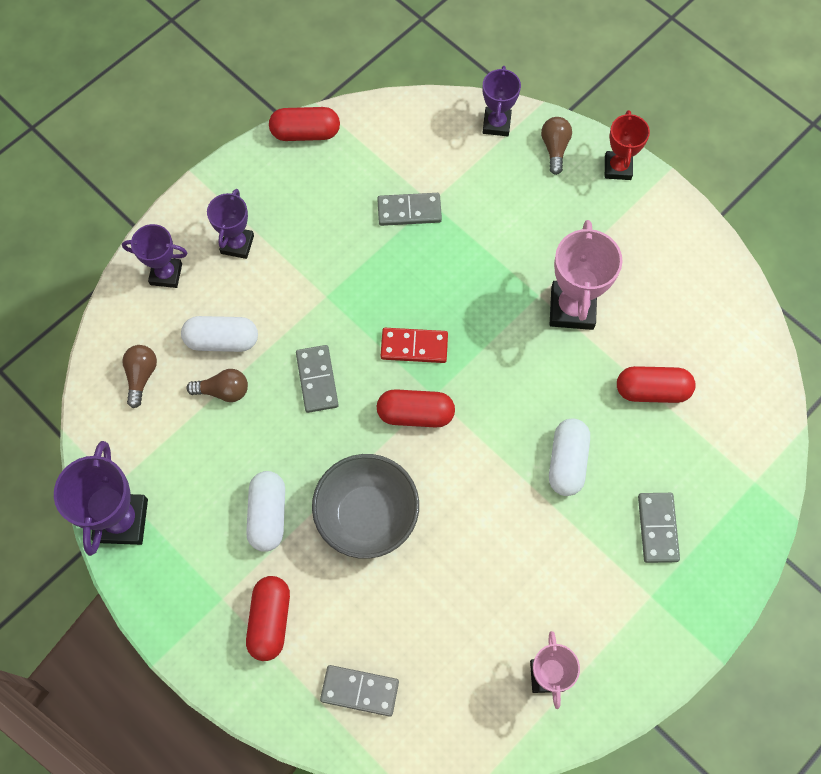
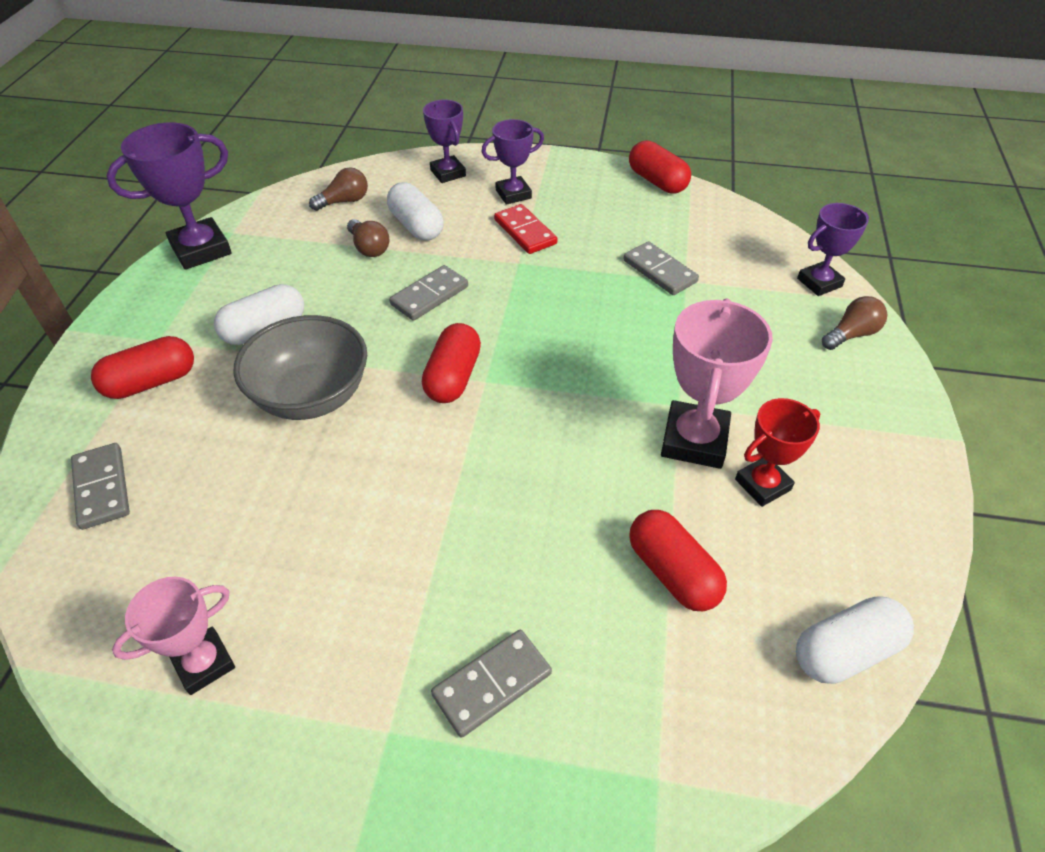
camera: 55 degrees right, 20 degrees down
red capsule [377,389,455,428] -> red capsule turned 45 degrees clockwise [422,323,481,403]
red domino [381,328,448,363] -> red domino moved to [494,204,558,254]
white capsule [549,418,590,496] -> white capsule moved to [796,596,914,684]
pink trophy [550,220,623,330] -> pink trophy turned 45 degrees counterclockwise [661,298,773,469]
red trophy [605,110,650,180] -> red trophy moved to [735,398,820,507]

